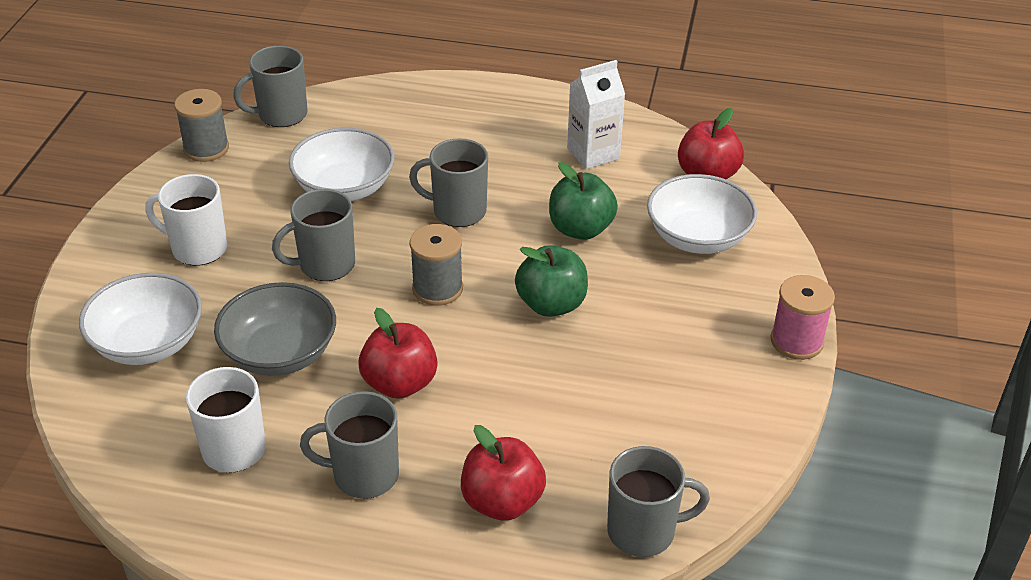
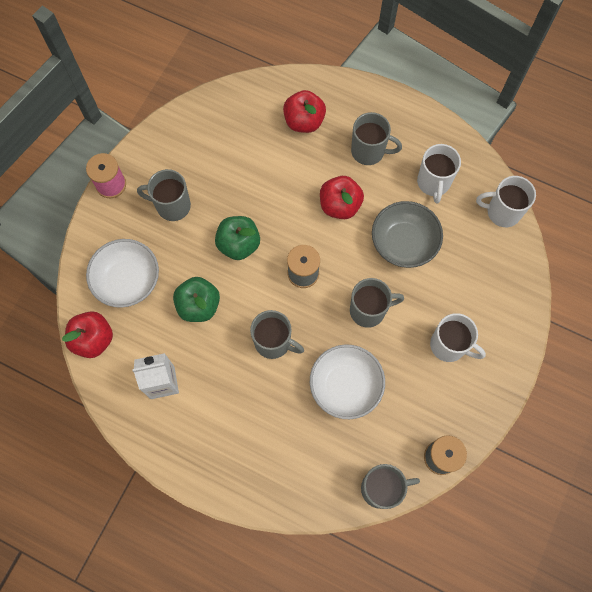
camera: 165 degrees left, 30 degrees up
white bowl [79,273,202,365] -> none
grey mug [607,446,710,557] -> grey mug moved to [137,169,191,221]
none -> white mug [476,176,536,227]

